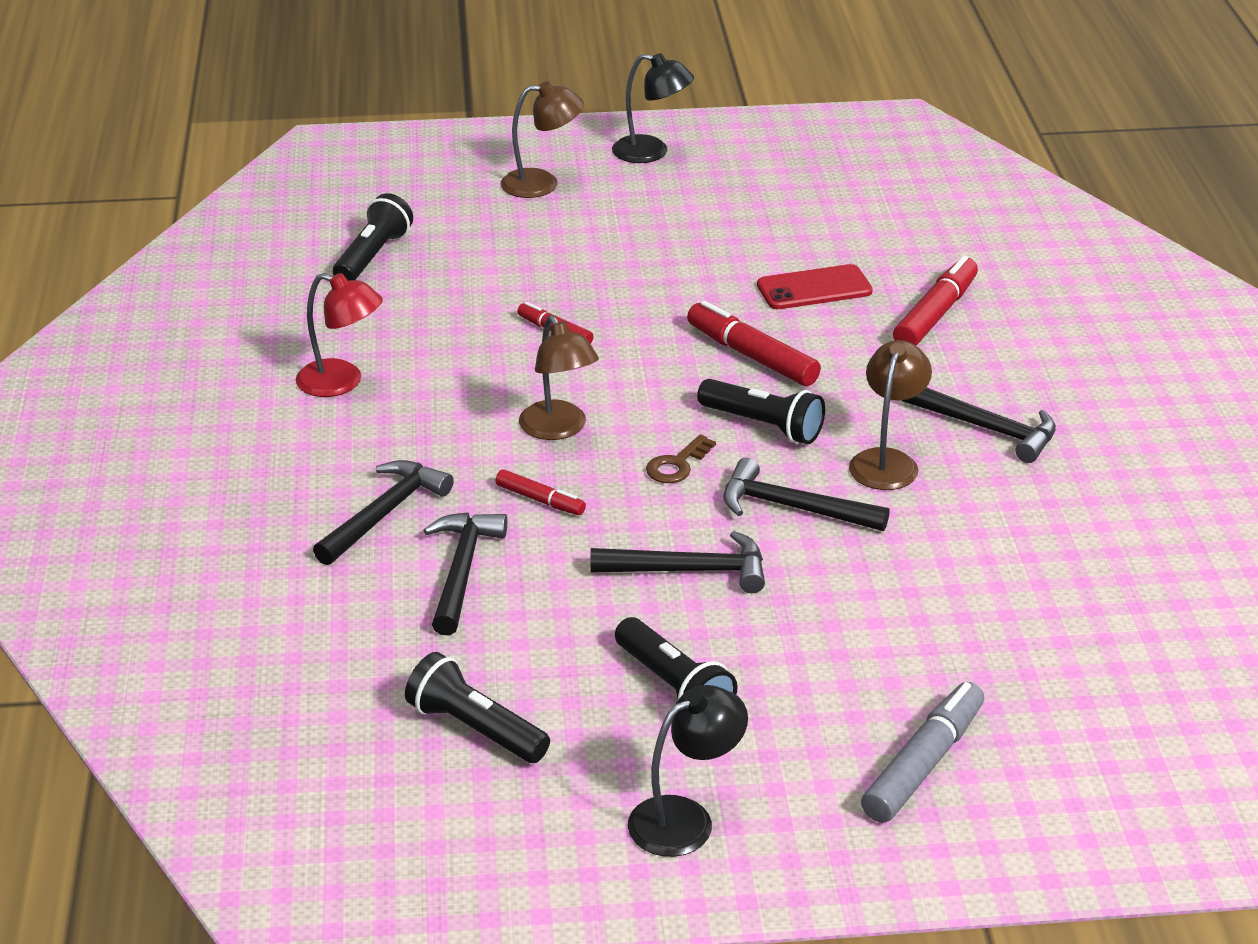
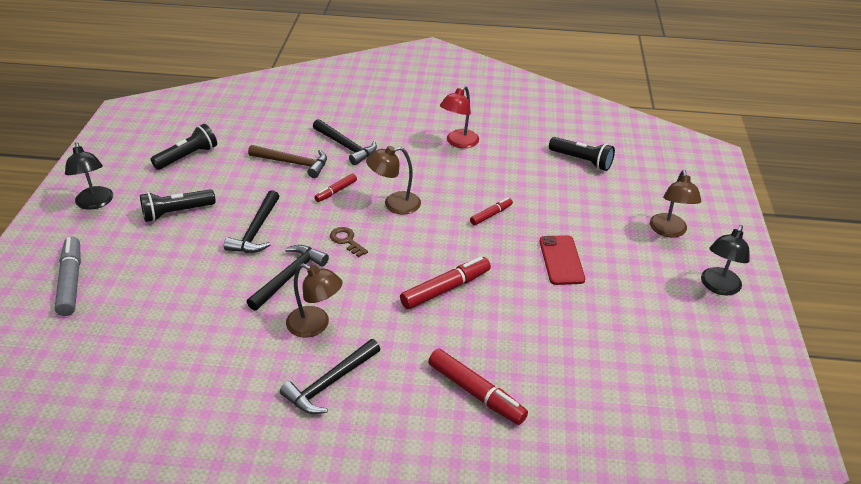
camera: 100 degrees right, 5 degrees up
black hammer [423,512,507,635] -> brown hammer [248,145,327,178]
black flashlight [697,379,825,444] -> none
red phone [757,264,873,309] -> red phone moved to [540,235,585,285]
grey marker [861,682,984,823] -> grey marker turned 150 degrees counterclockwise [55,237,81,316]

